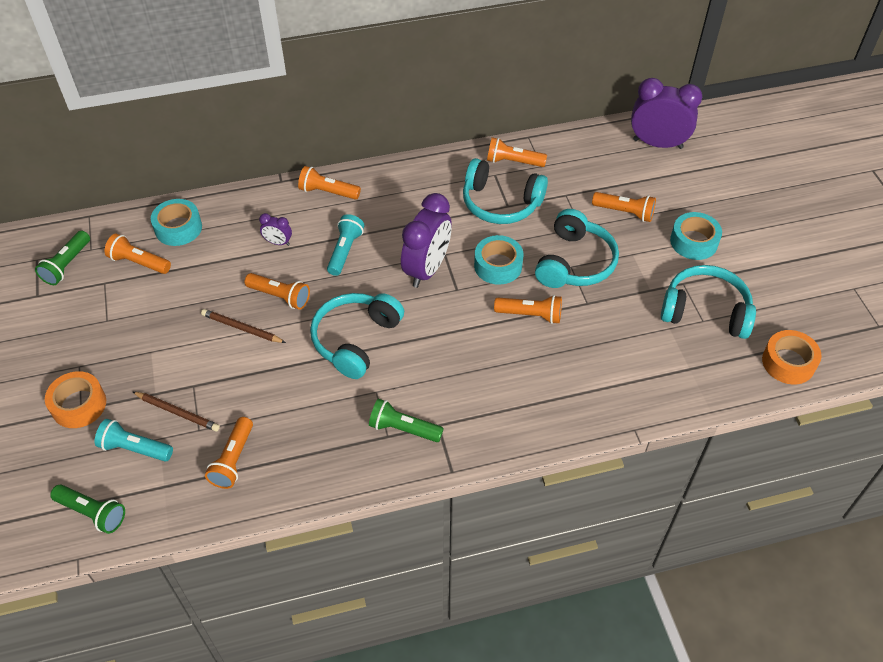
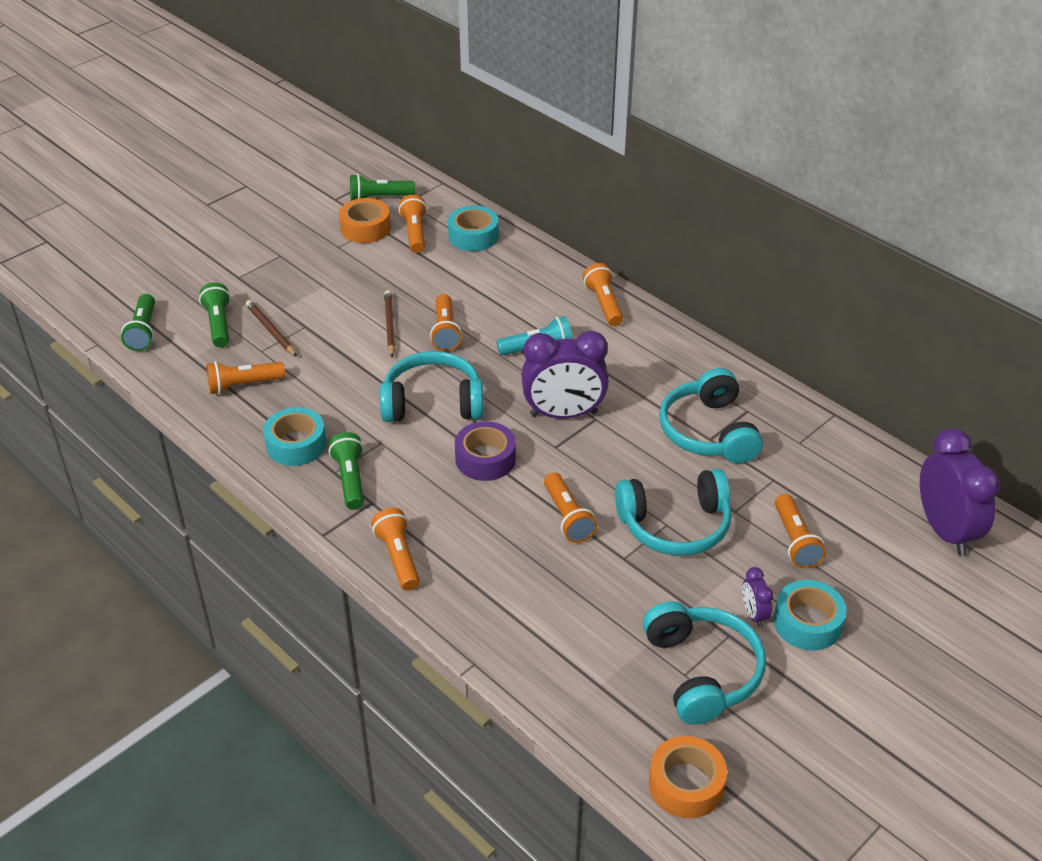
camera: 60 degrees right, 10 degrees down
orange tape [45,371,106,428] -> orange tape moved to [339,198,391,243]
turquoise flashlight [95,419,173,461] -> green flashlight [199,283,231,347]
brown pencil [133,392,220,432] -> brown pencil turned 150 degrees clockwise [246,300,297,357]
purple clock [259,213,292,246] -> purple clock moved to [742,567,773,627]
turquoise tape [474,235,523,285] -> turquoise tape moved to [263,407,326,466]
orange flashlight [487,137,547,167] -> orange flashlight moved to [371,508,420,591]
none -> purple tape [455,421,516,481]

